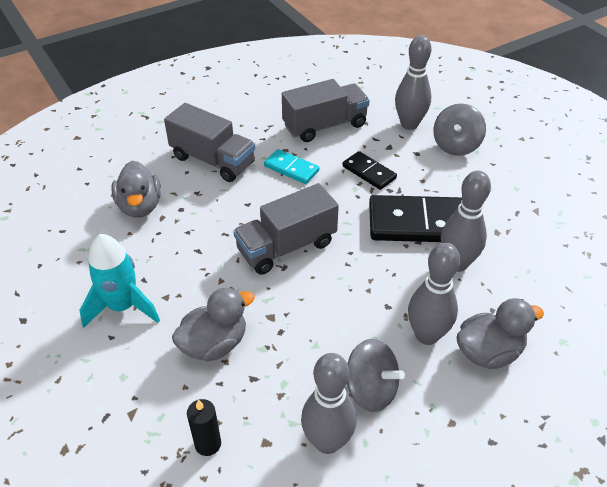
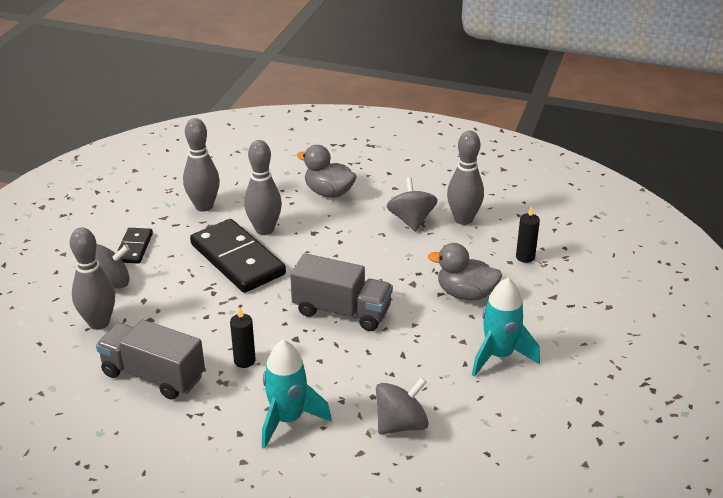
camera: 130 degrees left, 10 degrees down
grey duck [111,161,161,218] -> grey spinning top [376,377,429,434]
grey truck [164,103,255,182] -> turquoise rocket [262,340,332,449]
turquoise domino [264,149,319,184] -> black candle [230,307,256,368]
black domino [343,151,397,190] -> black domino moved to [117,228,153,264]
grey bowling pin [408,243,460,345] -> grey bowling pin moved to [183,118,220,212]

